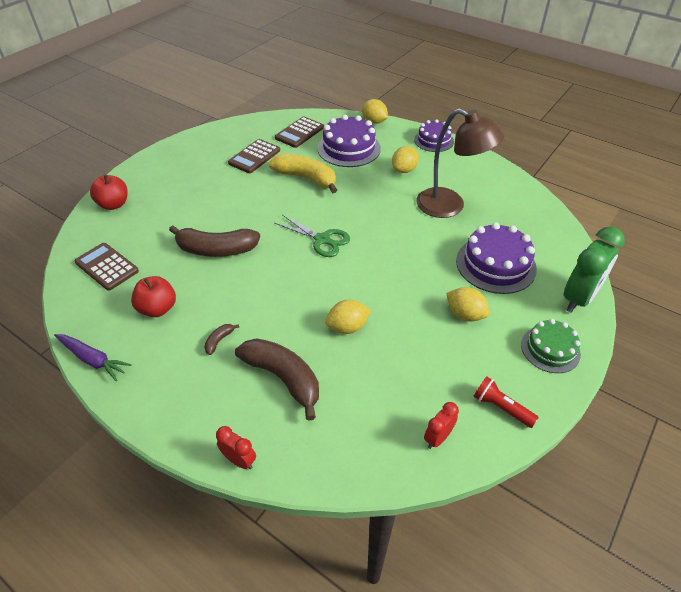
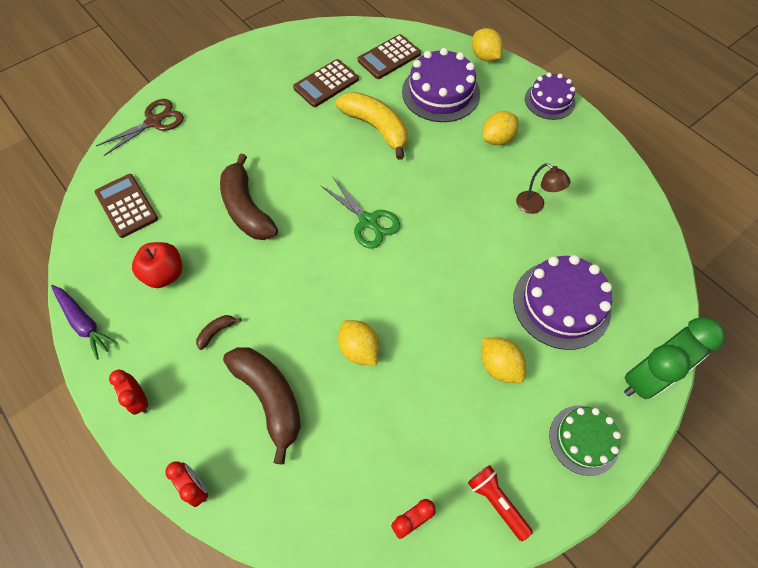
camera: 15 degrees right, 15 degrees up
red apple [90,175,127,210] -> brown scissors [96,99,184,156]
brown banana [169,225,260,257] -> brown banana turned 45 degrees clockwise [220,153,278,240]
yellow lemon [325,300,371,334] -> yellow lemon turned 60 degrees clockwise [338,320,380,366]
brown lamp [416,108,504,218] -> brown lamp [516,163,571,214], size x0.48
none -> red clock [109,370,148,415]

